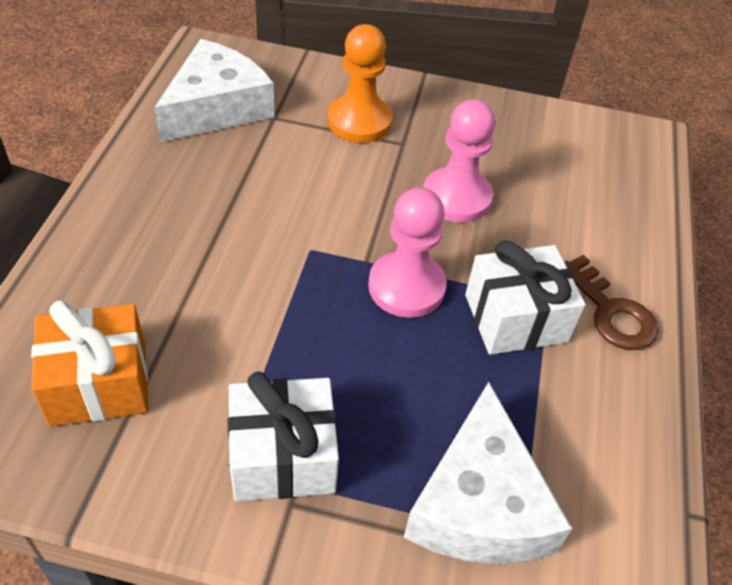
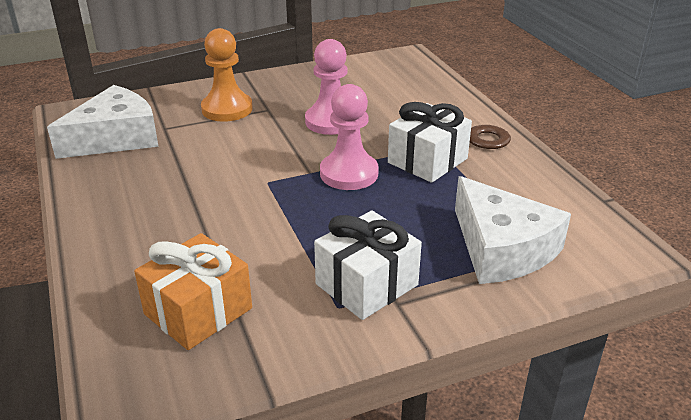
camera: 30 degrees left, 15 degrees down
white cheese [154,39,274,142] -> white cheese turned 45 degrees clockwise [47,85,159,159]

